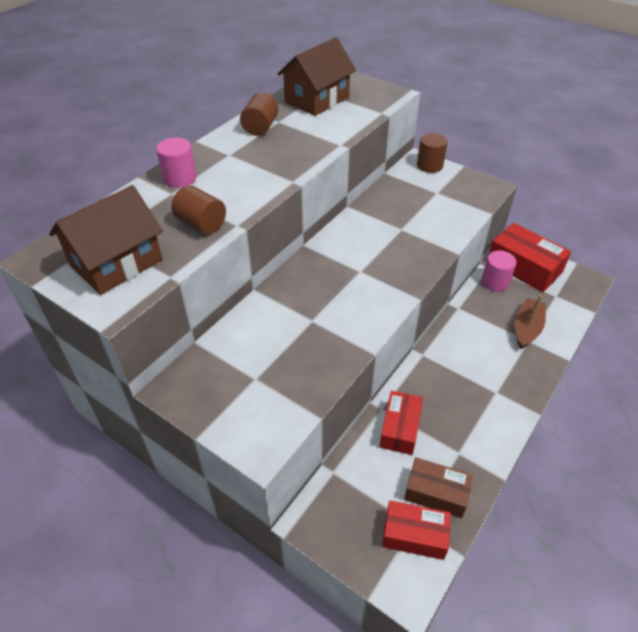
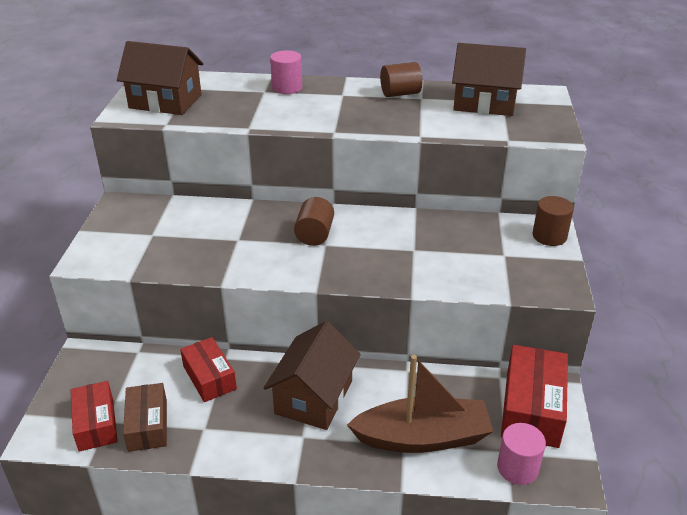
camera: 60 degrees right, 10 degrees down
brown cylinder [171,185,226,235] -> brown cylinder moved to [294,197,334,246]
red box [379,391,423,455] -> red box turned 75 degrees clockwise [180,337,237,402]
pink cylinder [482,251,517,291] -> pink cylinder moved to [497,423,546,485]
brown boat [515,295,546,349] -> brown boat [347,355,494,453], size x1.60
none -> brown house [264,321,361,430]

